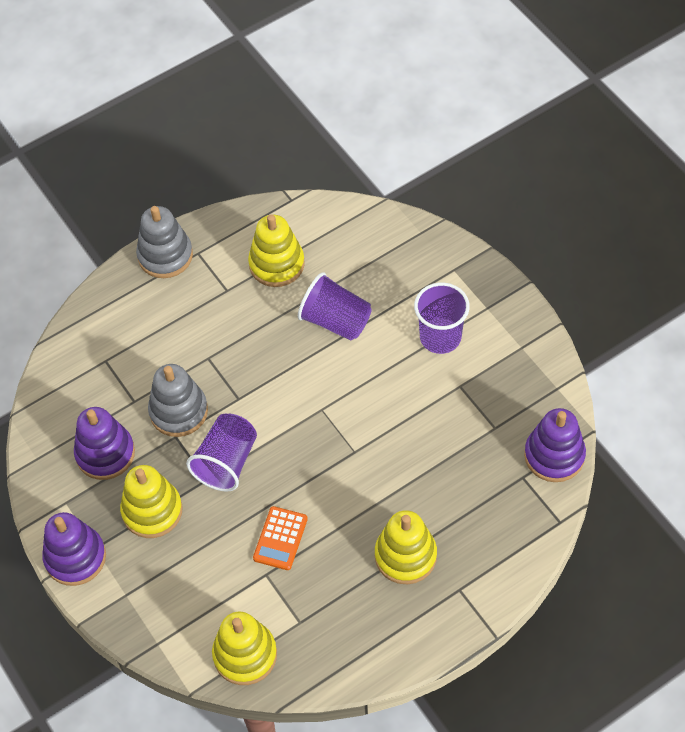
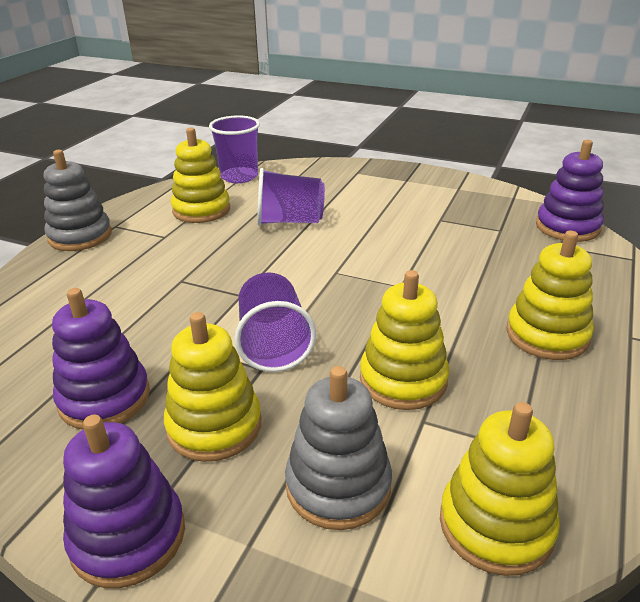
camera: 35 degrees left, 25 degrees down
grey stacking toy [148,364,208,437] -> grey stacking toy moved to [285,366,392,530]
orange calculator [253,506,308,570] -> yellow stacking toy [360,270,449,410]
purple cup [414,283,470,354] -> purple cup moved to [209,115,260,183]

